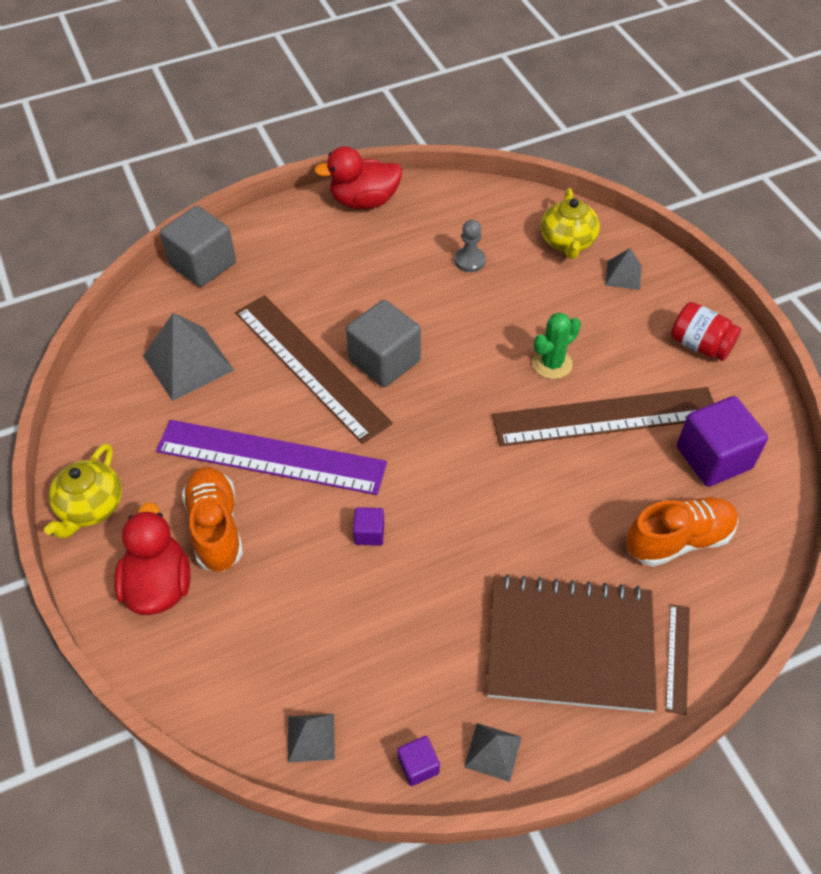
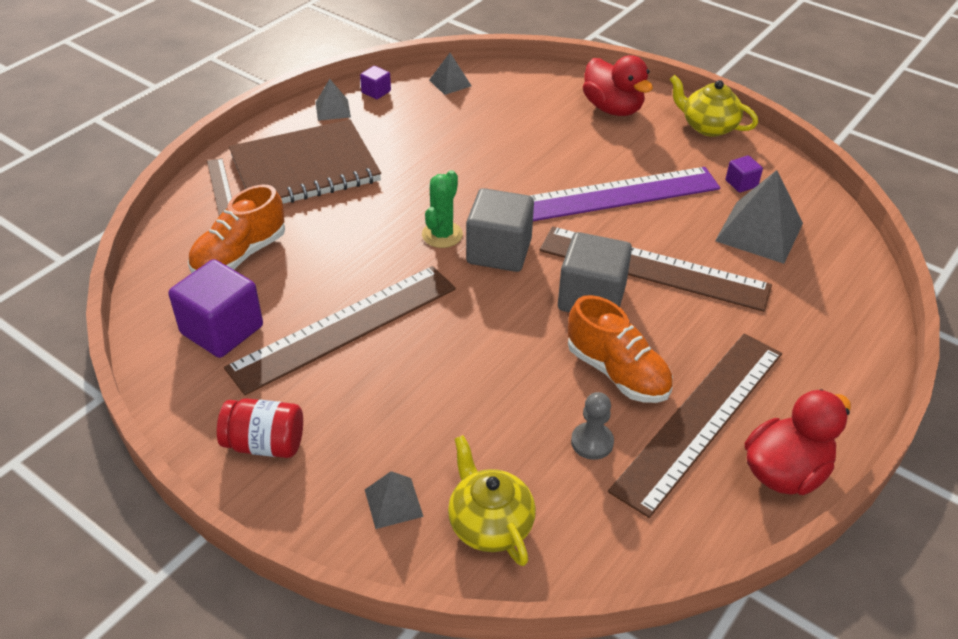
camera: 150 degrees right, 10 degrees down
yellow teapot [44,443,122,539] -> yellow teapot turned 45 degrees counterclockwise [670,75,758,137]
grey cube [160,206,236,287] -> grey cube moved to [466,188,534,272]
orange shoe [182,467,243,572] -> orange shoe moved to [568,295,673,403]
purple cube [353,507,384,546] -> purple cube moved to [726,155,763,193]
green cactus [532,312,581,379] -> green cactus moved to [422,170,463,248]
none -> brown ruler [608,334,782,518]

